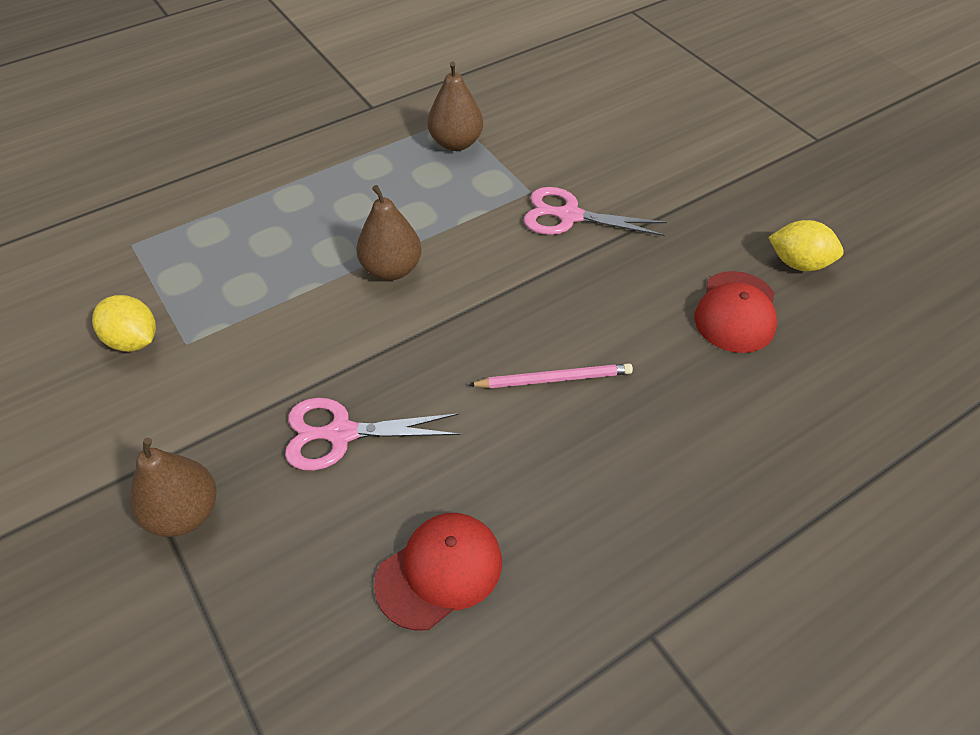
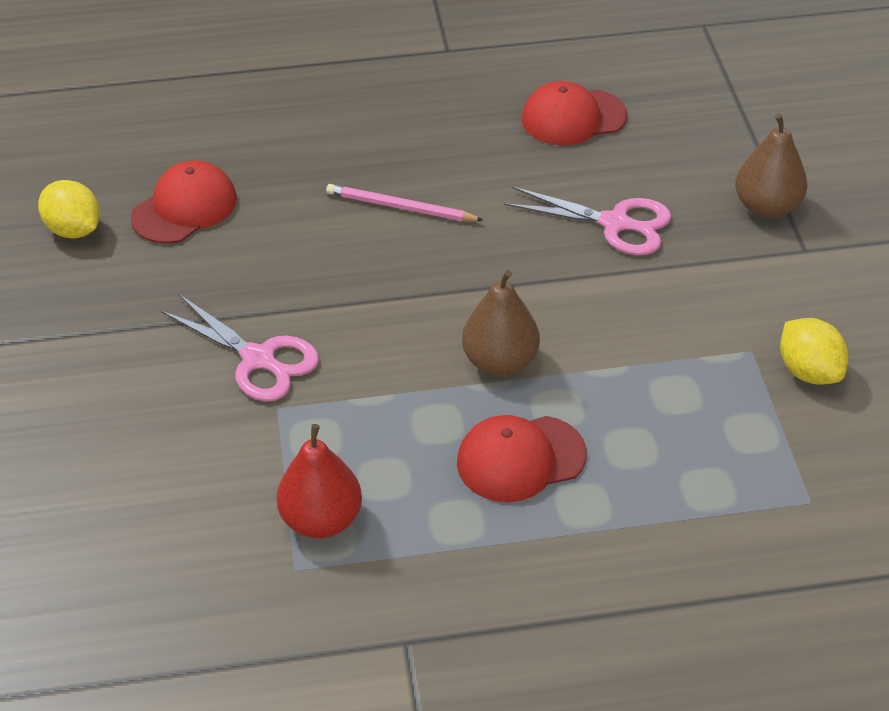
camera: 155 degrees left, 5 degrees down
brown pear [427,61,483,151] -> red pear [276,424,362,538]
none -> red cap [457,415,587,502]

